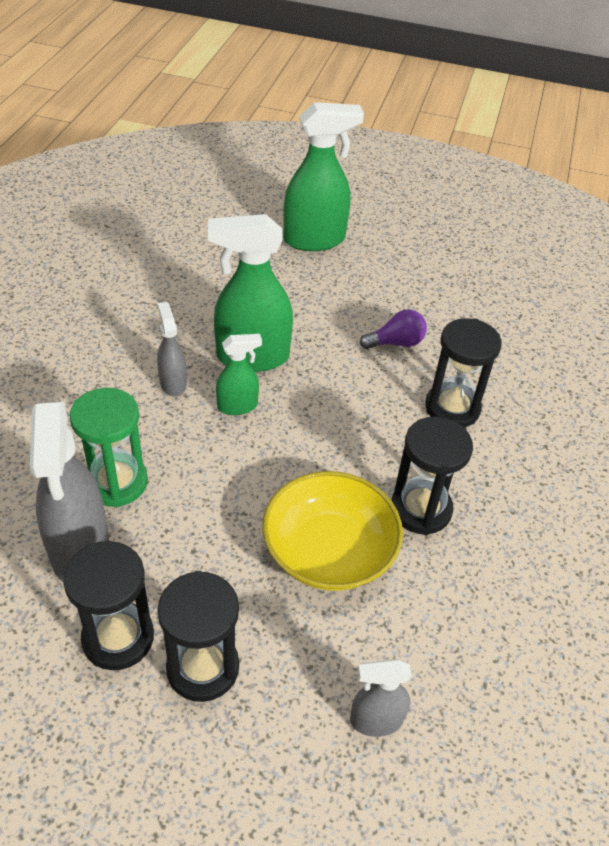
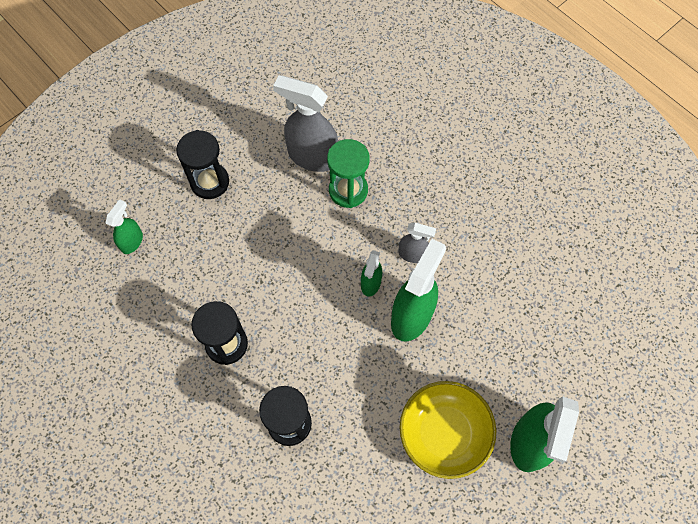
camera: 125 degrees right, 20 degrees up
black hourglass [63,541,154,670] -> none
yellow bowl [262,471,403,591] -> yellow bowl moved to [400,381,496,479]
grey spray bottle [350,659,412,737] -> green spray bottle [106,199,143,254]
purple light bulb [360,309,427,349] -> none

